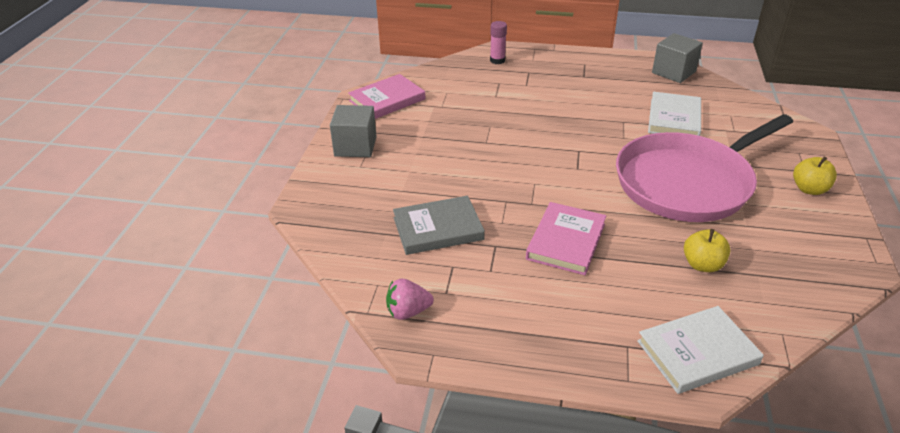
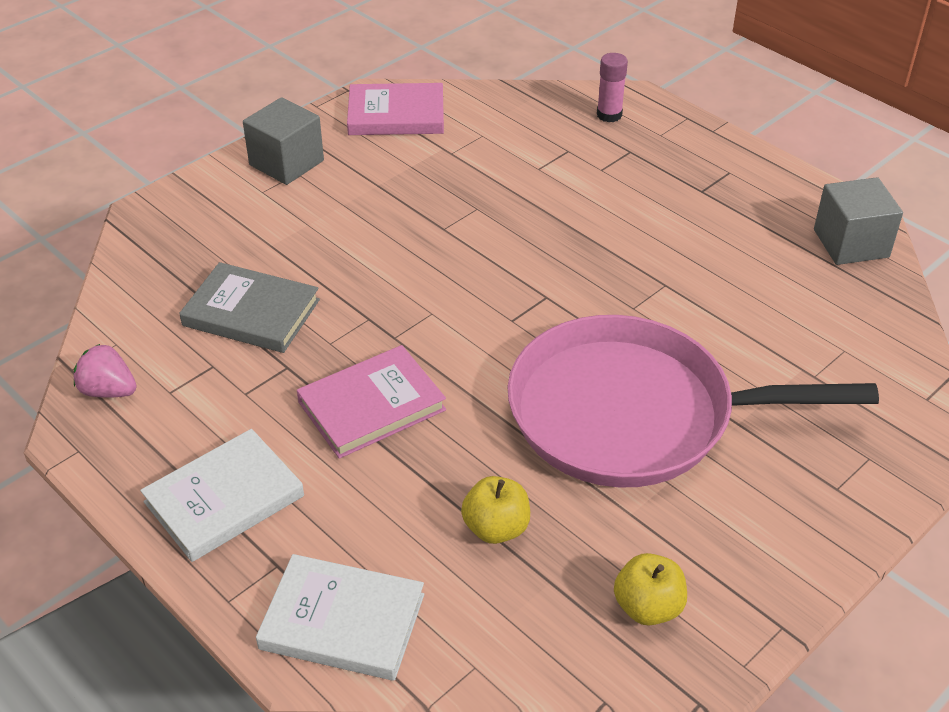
camera: 35 degrees right, 5 degrees up
white book [648,92,701,136] -> white book moved to [140,429,304,562]
yellow apple [793,157,837,195] -> yellow apple moved to [614,553,687,625]

